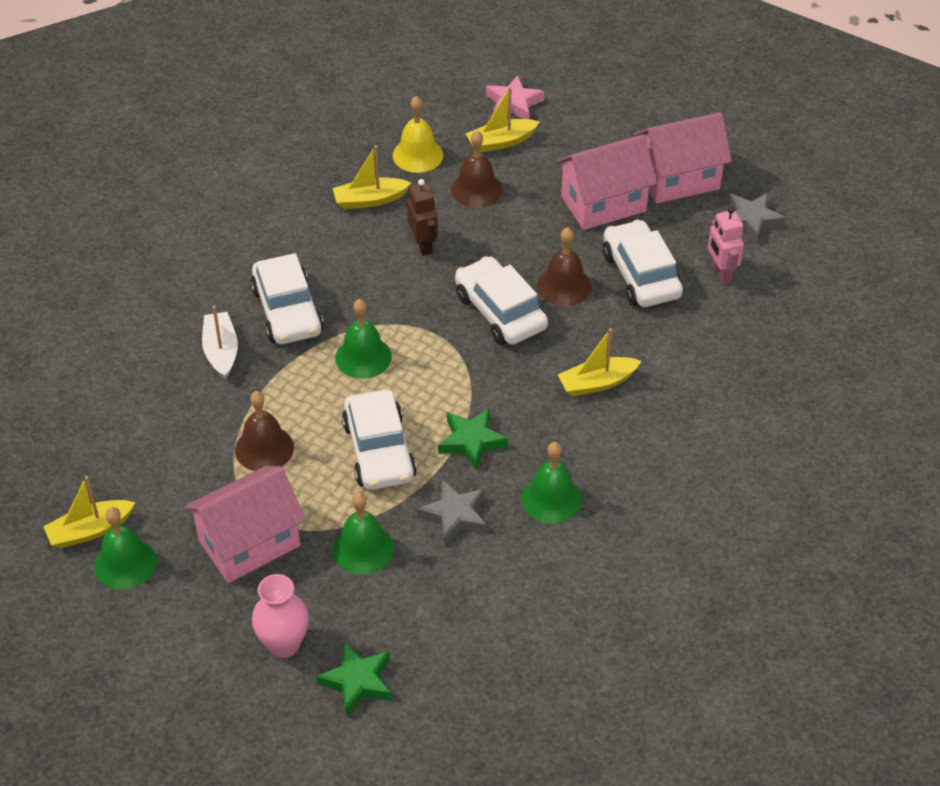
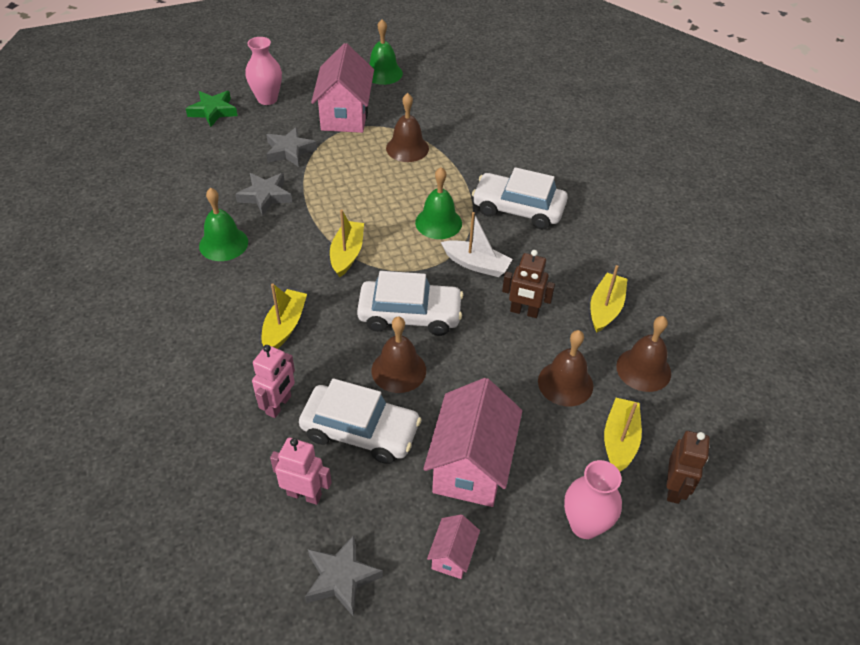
camera: 125 degrees right, 0 degrees up
yellow boat [43,476,136,548] -> yellow boat moved to [330,210,364,278]
white boat [202,306,238,380] -> white boat moved to [441,212,513,277]
green bell [333,492,394,574] -> grey star [266,127,317,167]
white car [342,390,417,490] -> none
yellow bell [393,96,443,173] -> brown bell [616,316,671,392]
green star [438,408,508,470] -> none
pink star [486,75,545,119] -> brown robot [667,431,710,504]
pink house [633,112,732,204] -> pink house [427,514,480,579], size x0.48
none -> pink robot [252,345,295,418]
none -> pink vase [564,460,622,539]

